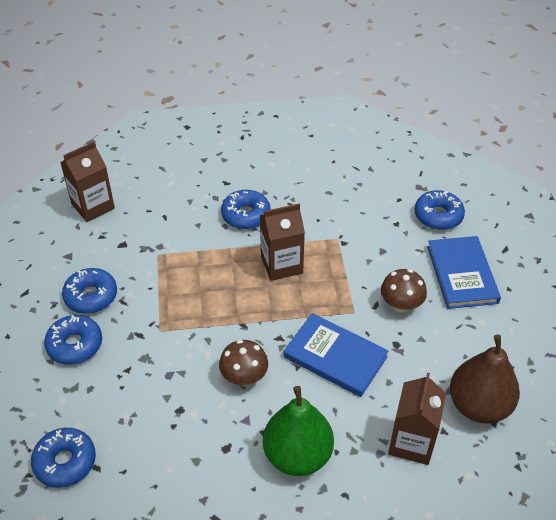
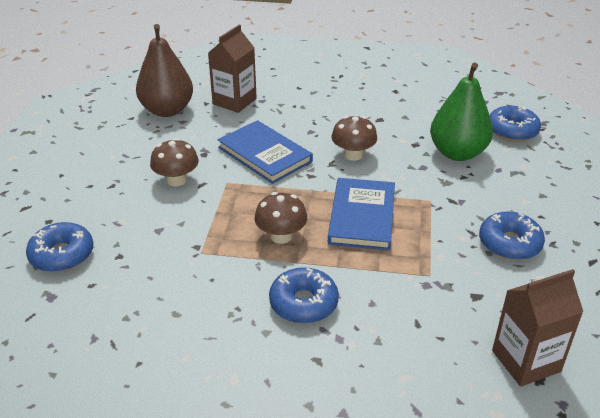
camera: 165 degrees left, 10 degrees down
blue donut [44,315,102,365] -> none
brown carton [260,203,305,281] -> brown mushroom [255,192,307,244]
green pear [263,386,334,476] -> green pear moved to [430,63,493,161]
blue book [427,236,501,309] -> blue book moved to [328,178,395,250]

